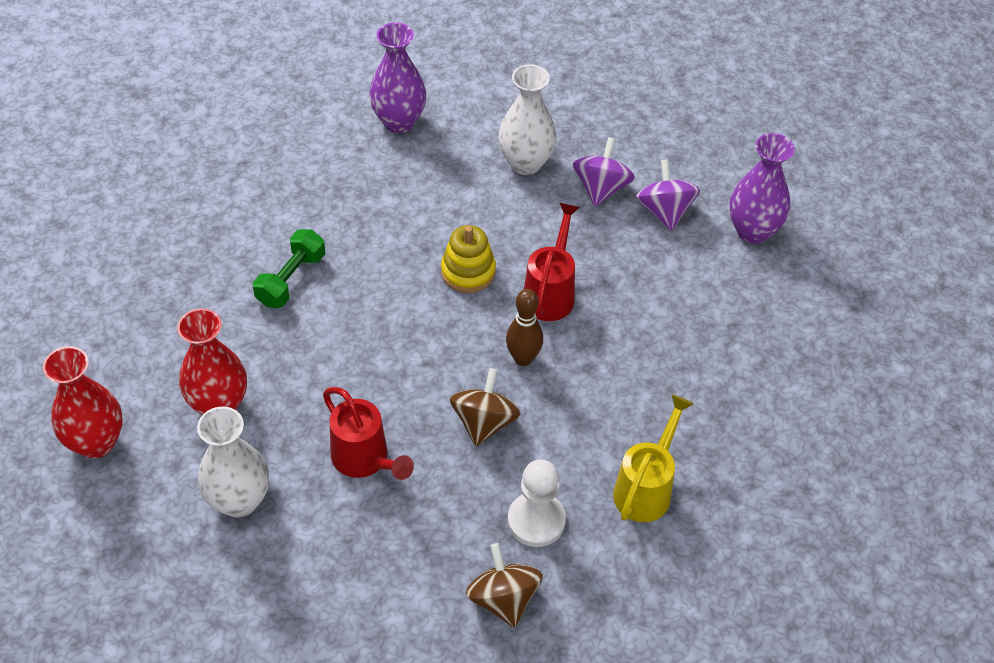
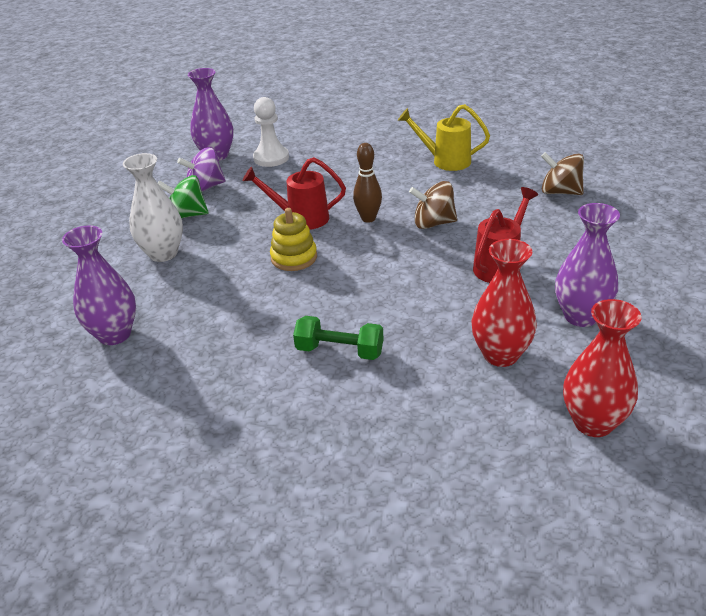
camera: 100 degrees left, 15 degrees down
white vase [197,406,269,518] -> purple vase [555,203,620,327]
brown spinning top [466,543,543,628] -> brown spinning top turned 60 degrees clockwise [541,152,584,195]
white pawn [508,459,566,547] -> white pawn moved to [253,97,289,167]
purple spinning top [573,137,635,207] -> green spinning top [158,175,208,219]

